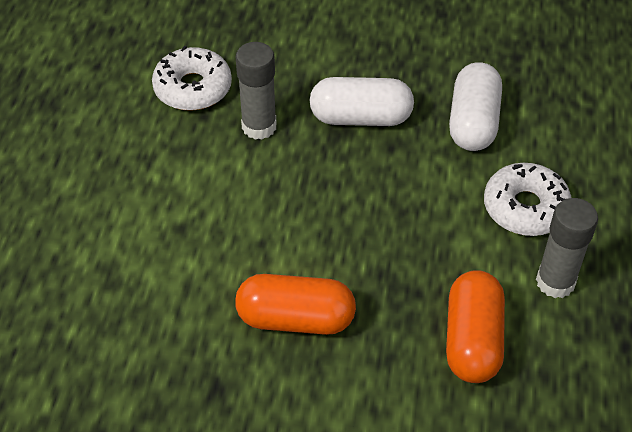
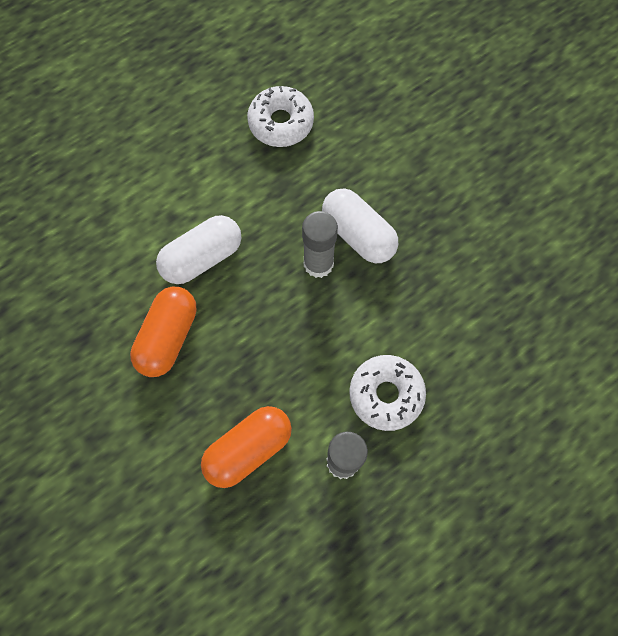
camera: 45 degrees right, 20 degrees up
orange capsule [235,274,356,335] -> orange capsule turned 60 degrees clockwise [130,287,197,377]
grey glue stick [236,42,277,140] -> grey glue stick moved to [302,211,338,278]
white capsule [449,62,502,151] -> white capsule moved to [156,215,241,284]

